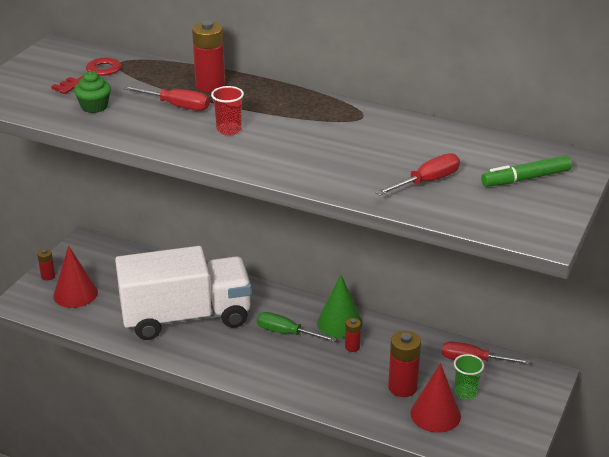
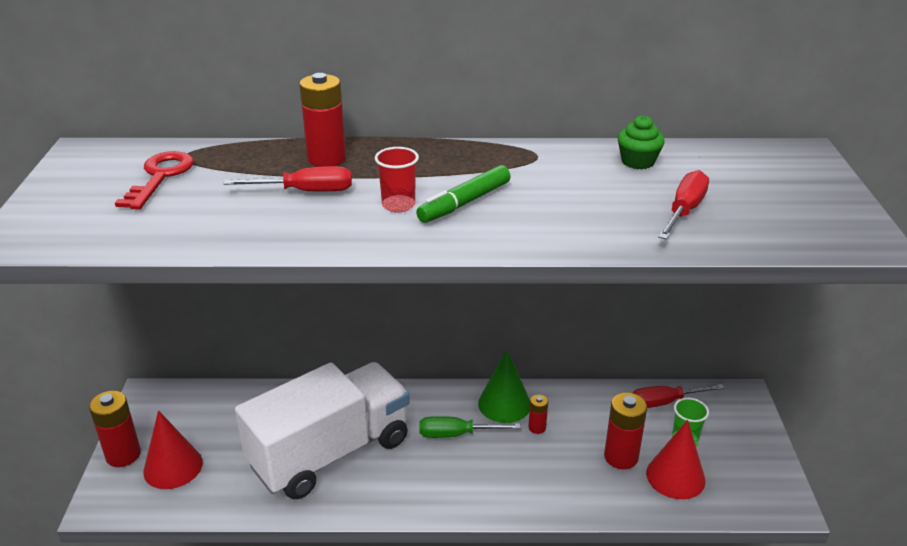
camera: 25 degrees left, 0 degrees up
red battery [37,249,55,280] -> red battery [89,391,141,467], size x1.86
green cupcake [74,71,111,113] -> green cupcake moved to [617,115,665,169]
green marker [481,155,572,187] -> green marker moved to [416,165,511,223]

